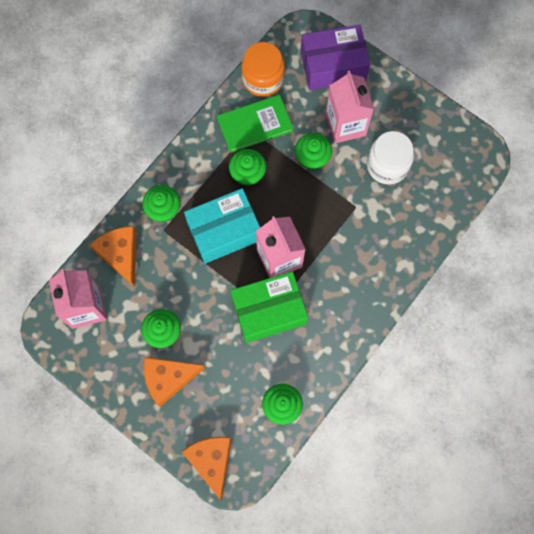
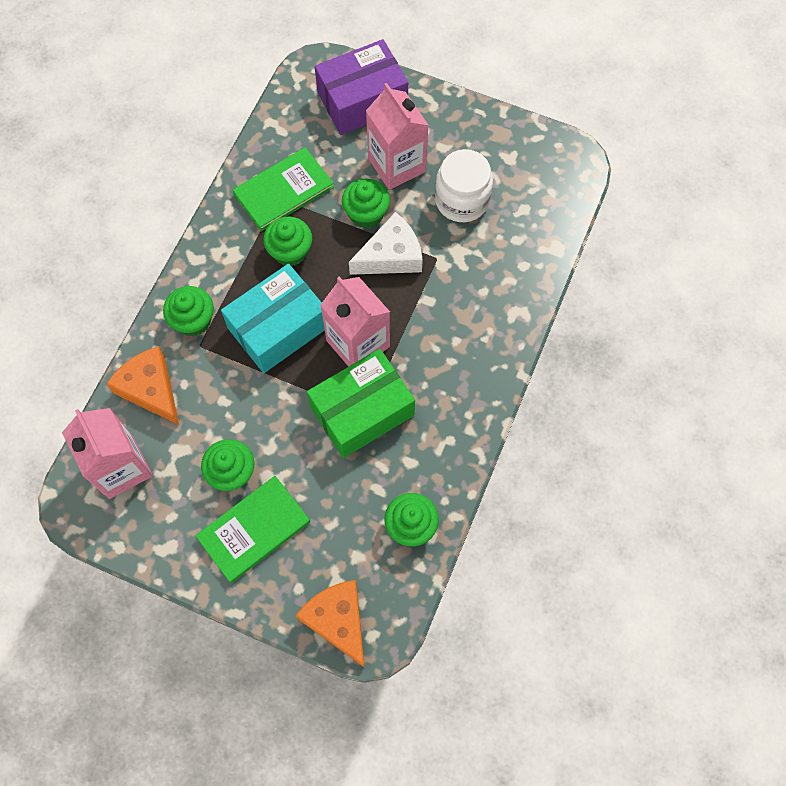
camera: 15 degrees left, 5 degrees down
orange cheese [144,357,205,407] -> green book [195,476,310,583]
orange jar [241,42,285,97] -> none
none -> white cheese [349,212,423,275]

